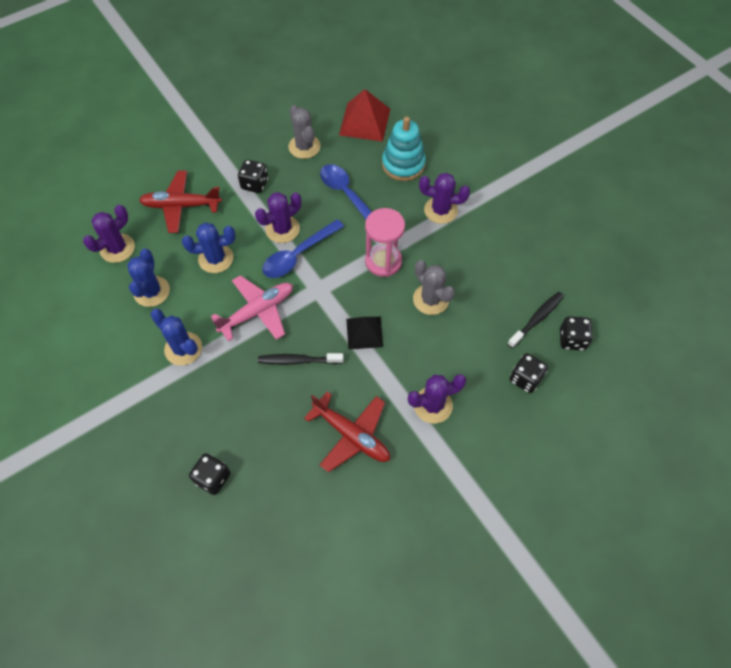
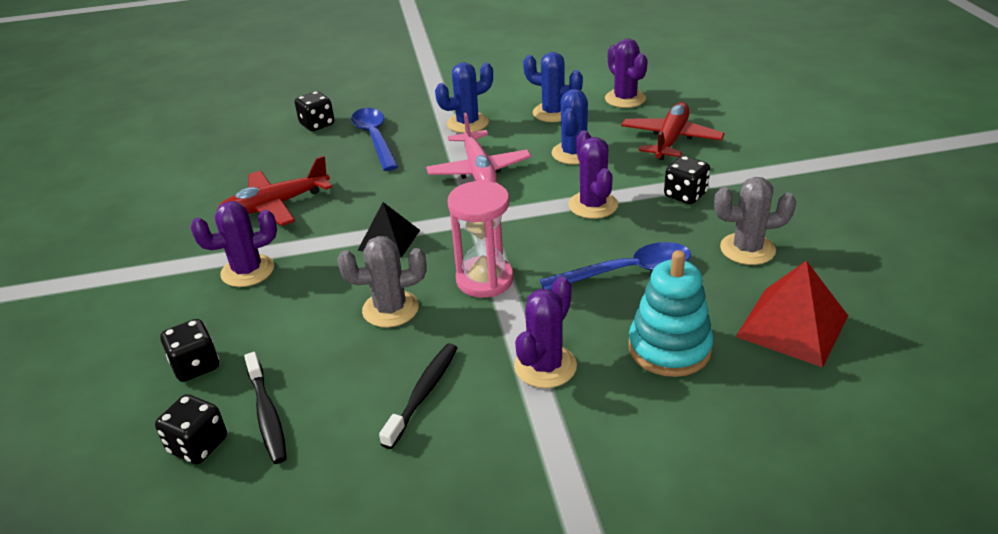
camera: 115 degrees right, 25 degrees down
black toothbrush [258,353,344,365] -> black toothbrush moved to [379,343,457,449]
blue spoon [262,219,344,278] -> blue spoon moved to [351,108,399,171]
purple cactus [408,374,466,424] -> purple cactus turned 60 degrees clockwise [191,201,277,287]

